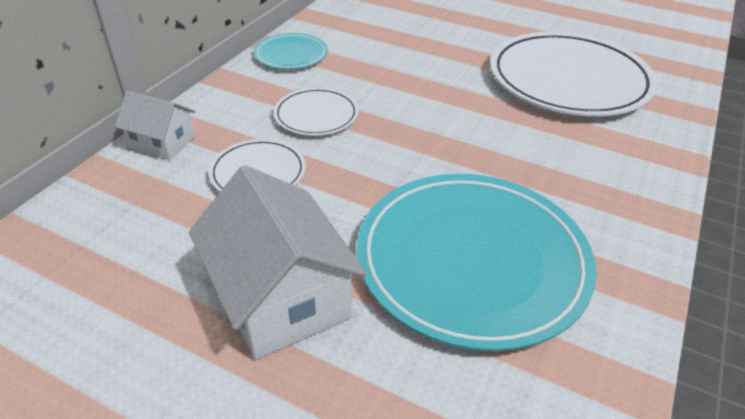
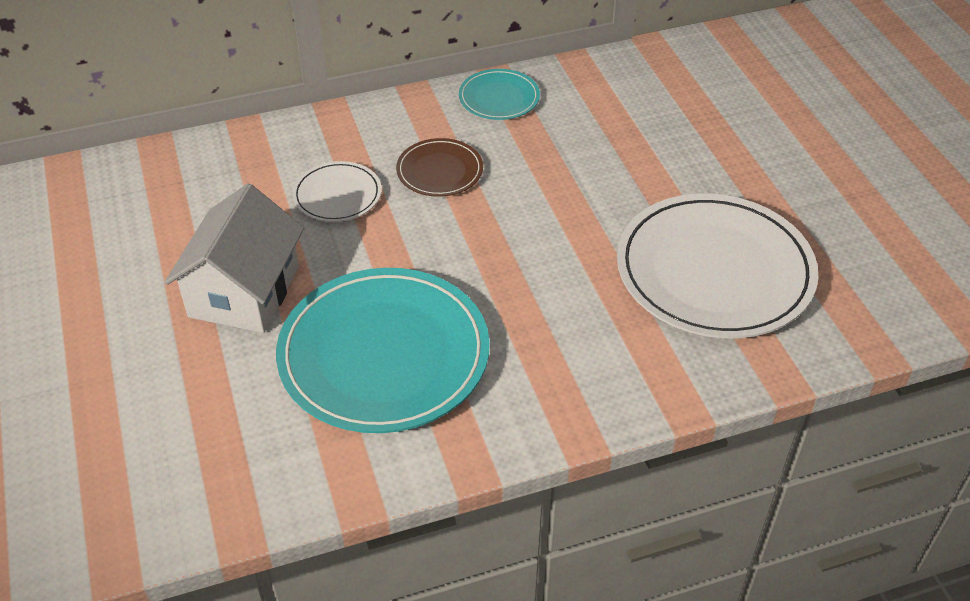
camera: 45 degrees right, 5 degrees up
white house [115,91,196,160] -> none
white plate [274,88,359,136] -> brown plate [396,138,483,197]

